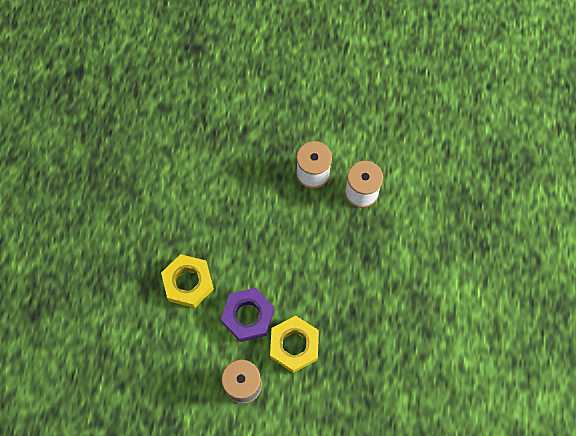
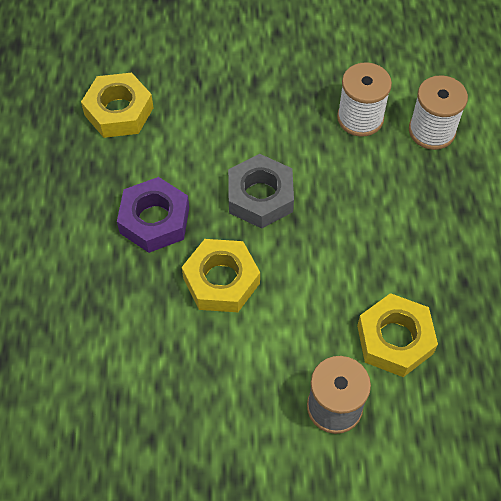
camera: 10 degrees left, 10 degrees down
purple nut [221,288,274,342] -> purple nut moved to [117,177,189,253]
none -> yellow nut [81,73,154,138]
none -> grey nut [228,154,294,229]

